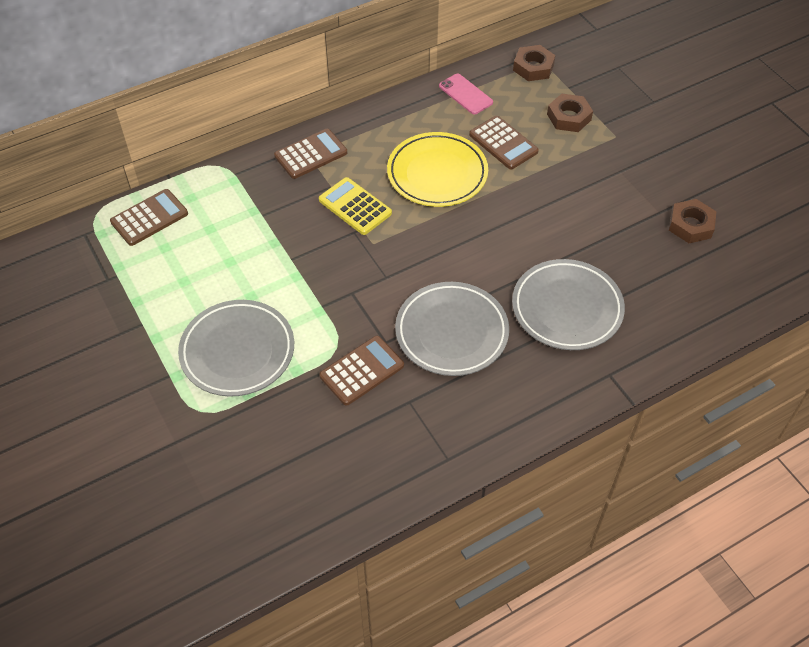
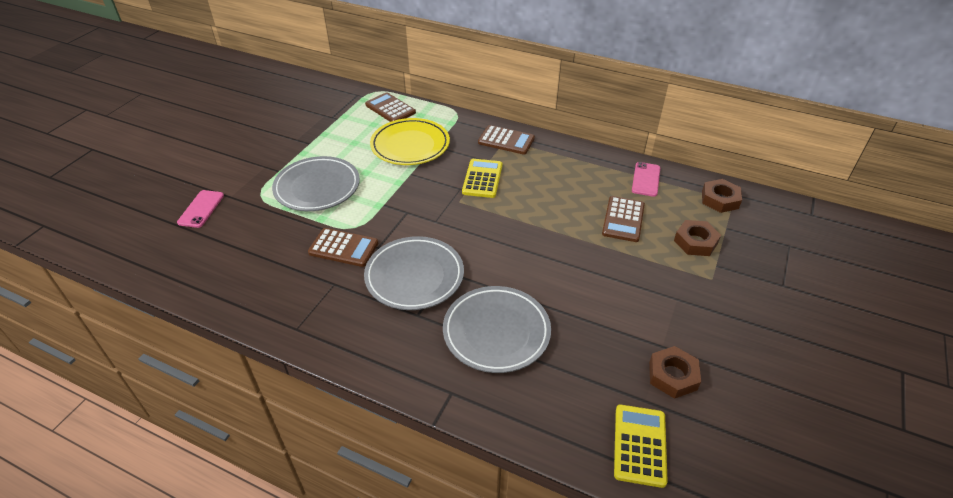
camera: 55 degrees right, 10 degrees down
brown calculator [110,189,188,246] -> brown calculator turned 150 degrees counterclockwise [365,92,416,122]
yellow plate [387,132,488,207] -> yellow plate moved to [370,118,450,165]
none -> pink phone [177,190,224,228]
none -> yellow calculator [614,404,668,488]

